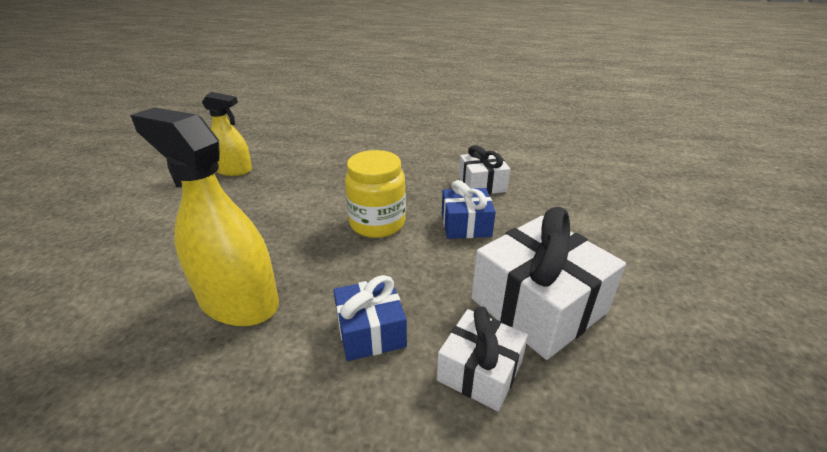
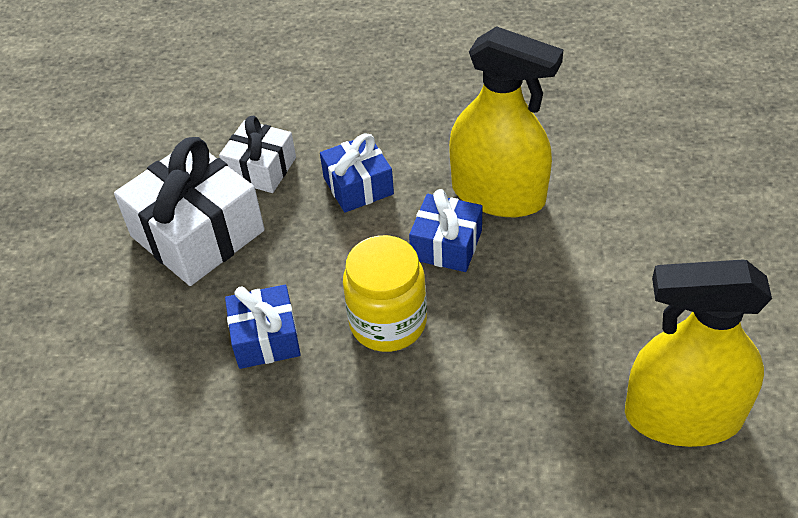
camera: 175 degrees right, 15 degrees up
yellow spray bottle [202,92,252,176] -> yellow spray bottle [625,260,772,447], size x1.66
white gift [459,145,511,194] -> none
none -> blue gift [409,189,482,272]

